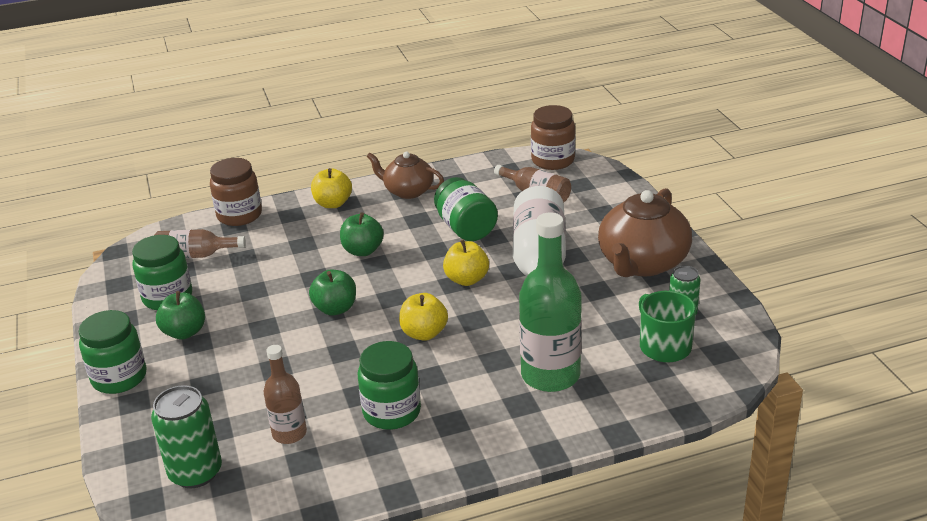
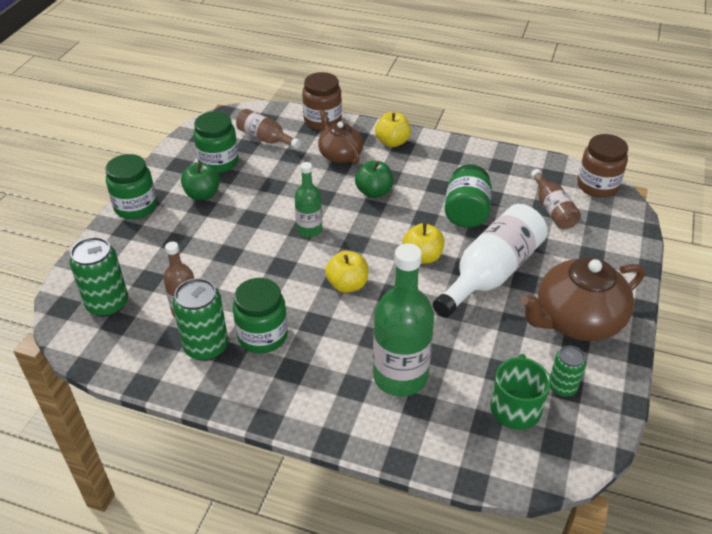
camera: 35 degrees right, 10 degrees up
green apple [309,269,356,316] -> green bottle [294,162,322,237]
brown teapot [366,152,444,199] -> brown teapot moved to [318,110,363,164]
none -> green can [173,278,228,361]

